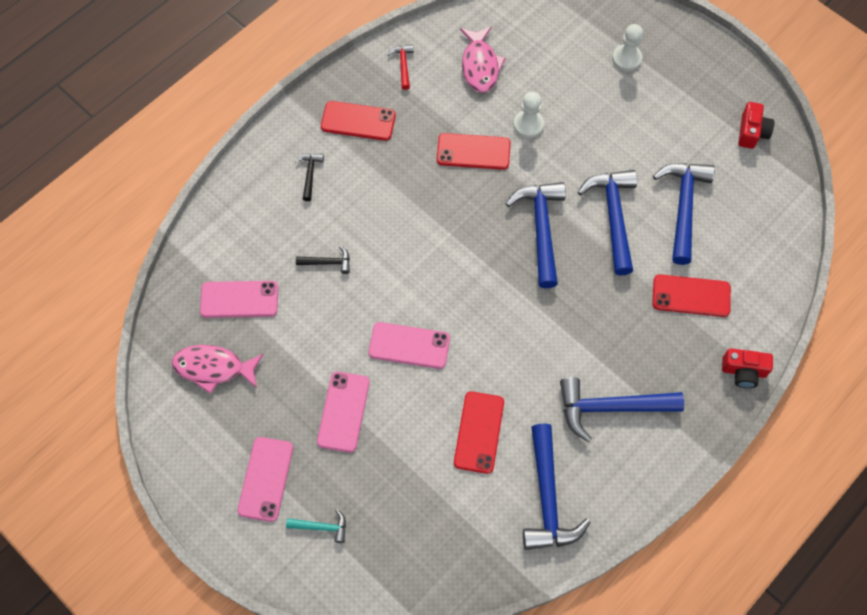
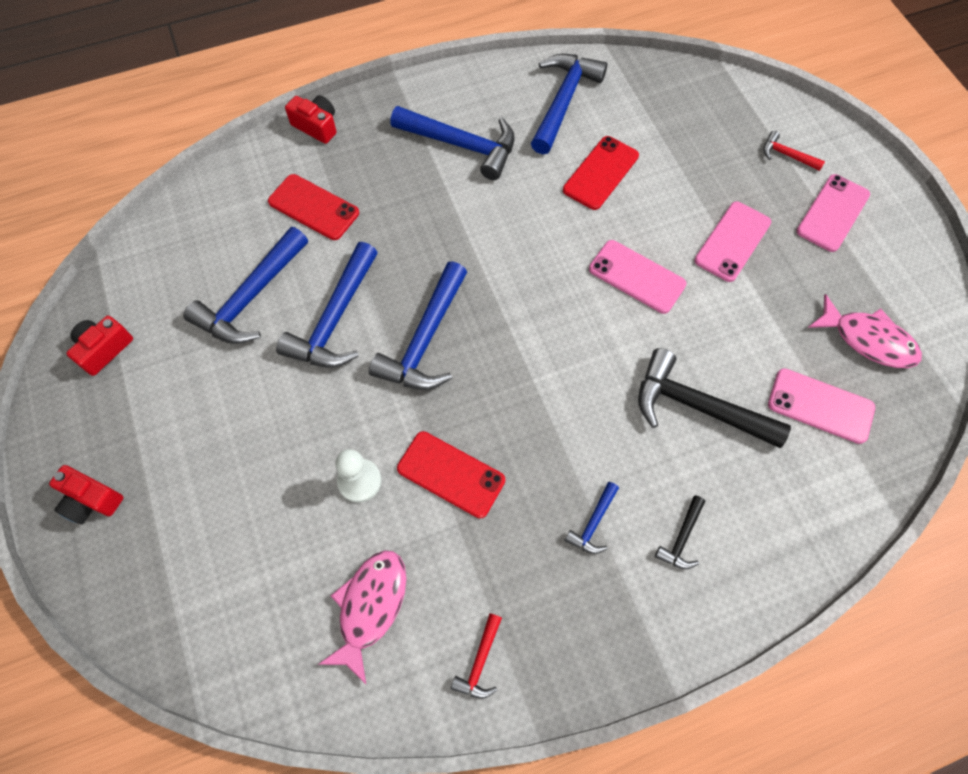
camera: 155 degrees left, 0 degrees up
turquoise hammer [286,509,346,543] -> red hammer [763,131,825,171]
black hammer [296,246,350,274] -> black hammer [638,348,791,448], size x2.09
red phone [321,101,396,141] -> none
white pawn [612,24,643,71] -> none
none -> red camera [49,465,123,525]
none -> blue hammer [564,482,619,554]

